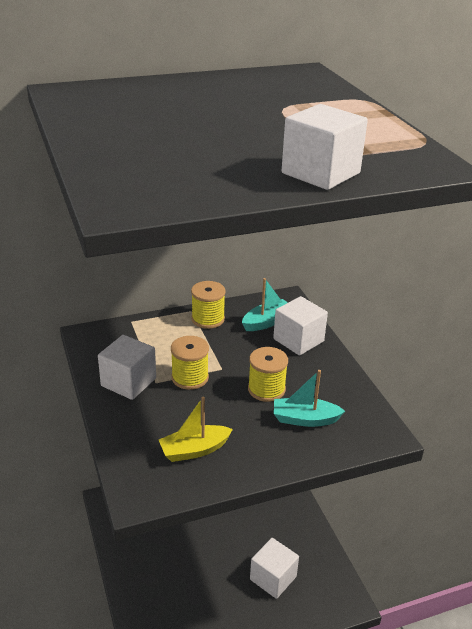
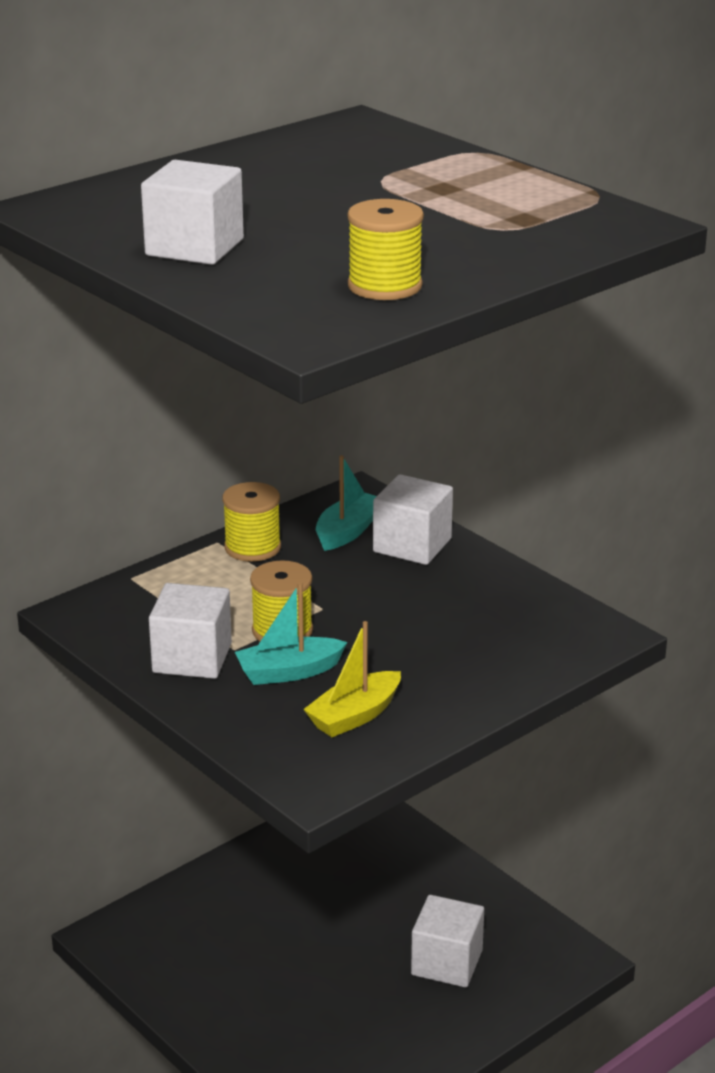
camera: 20 degrees left, 5 degrees down
yellow spool [248,347,288,402] -> yellow spool moved to [348,199,424,300]
turquoise boat [274,370,345,427] -> turquoise boat moved to [235,582,348,685]
white cube [282,104,368,190] -> white cube moved to [141,160,244,265]

